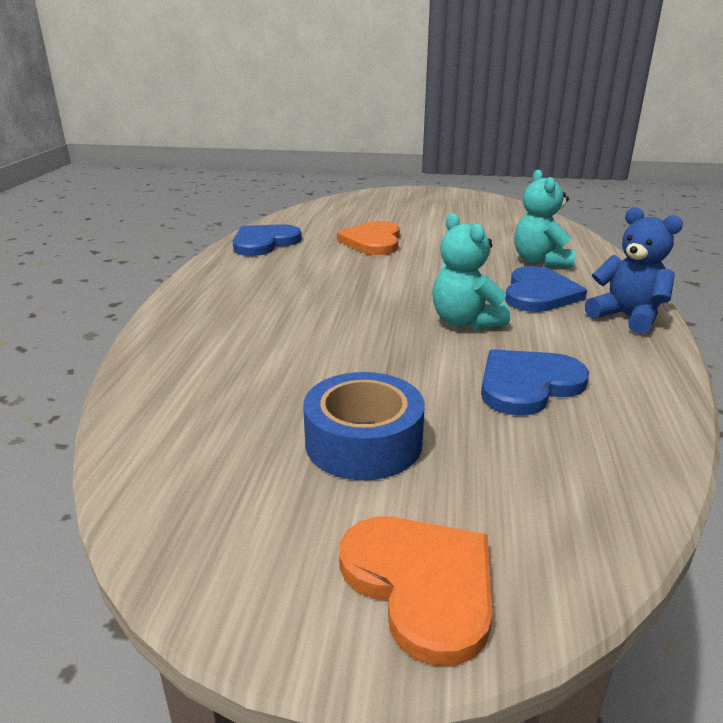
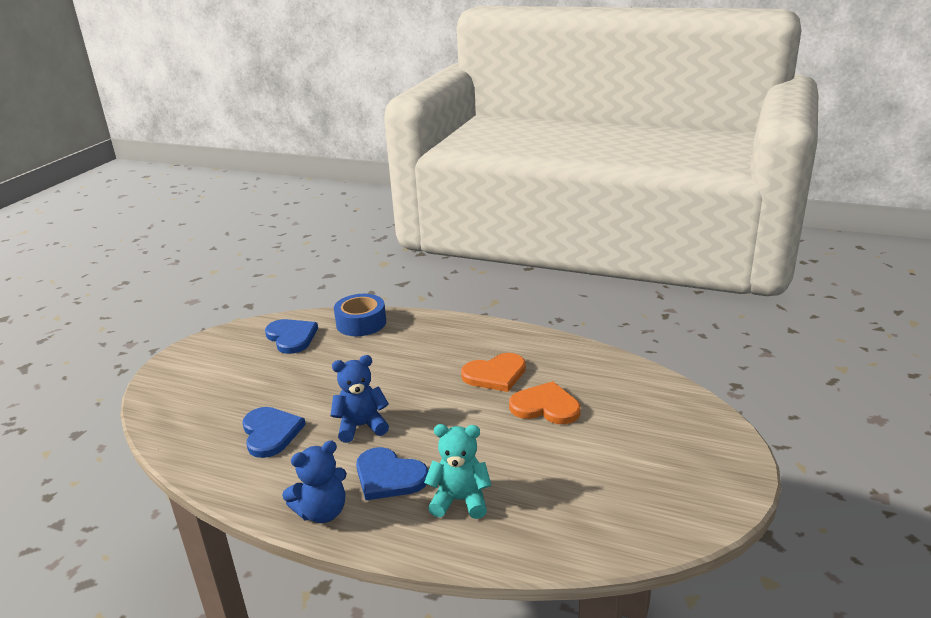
camera: 105 degrees right, 0 degrees up
blue heart [233,224,302,256] -> blue heart moved to [265,319,318,354]
blue tape [303,372,425,480] -> blue tape moved to [334,294,386,336]
orange heart [339,516,493,666] -> orange heart moved to [461,353,526,392]
turquoise teddy bear [432,213,510,330] -> blue teddy bear [330,355,389,443]

